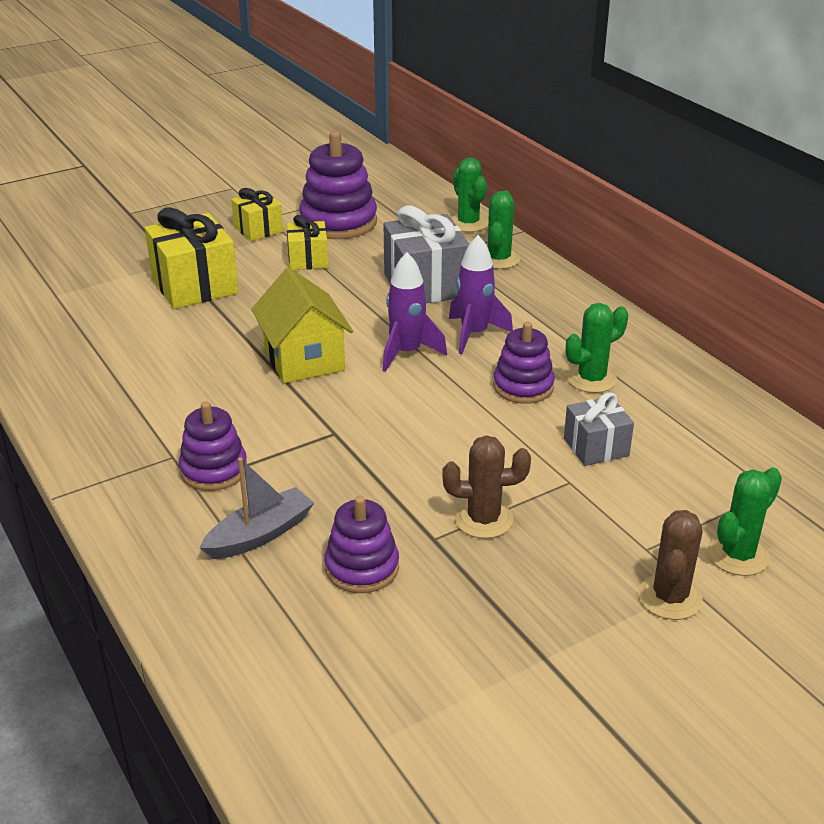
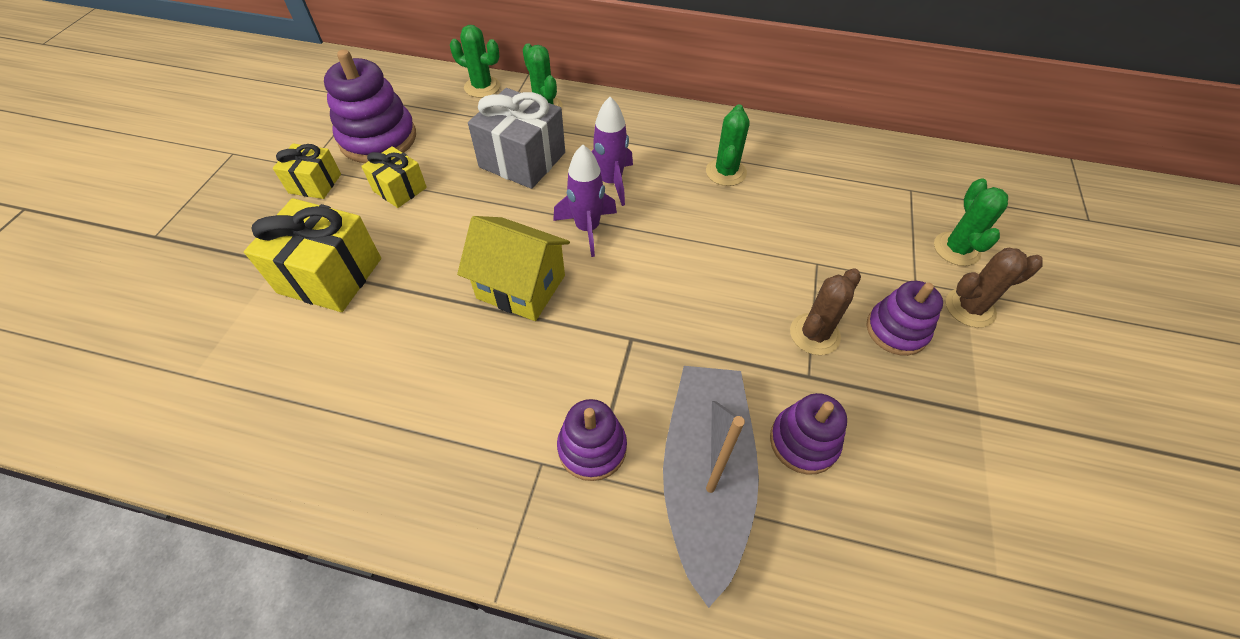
camera: 45 degrees left, 20 degrees up
grey boat [200,458,314,559] -> grey boat [663,366,759,608], size x1.86
purple stacking toy [493,322,555,404] -> purple stacking toy moved to [867,281,943,356]
grey gift [564,392,634,466] -> none
brown cactus [638,510,703,620] -> brown cactus turned 75 degrees counterclockwise [946,248,1043,328]

